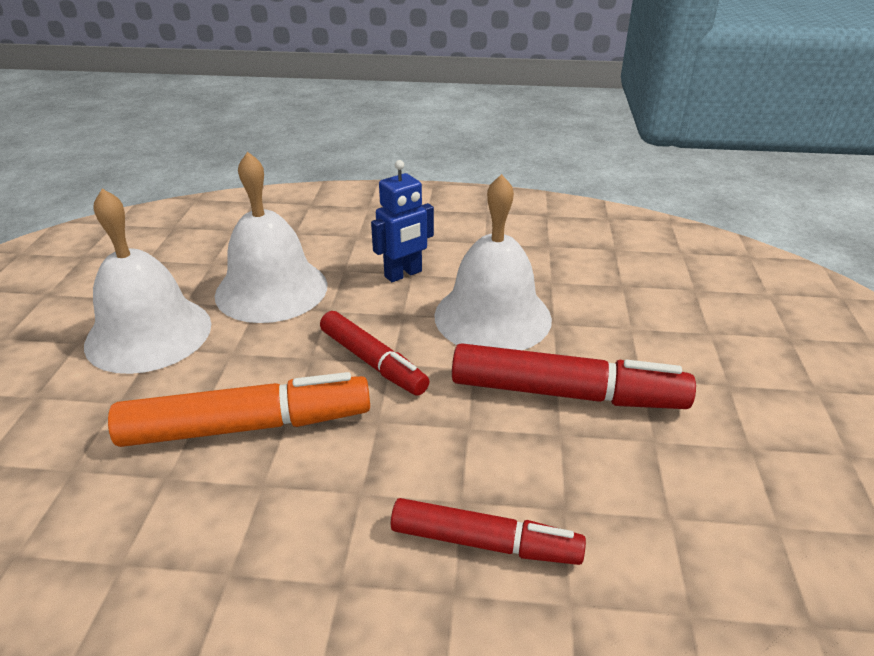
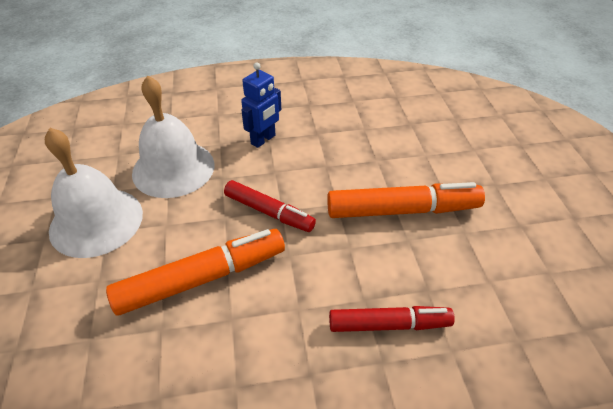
camera: 15 degrees left, 10 degrees up
white bell [434,174,552,350] -> none
red marker [452,343,696,409] -> orange marker [327,182,485,218]

